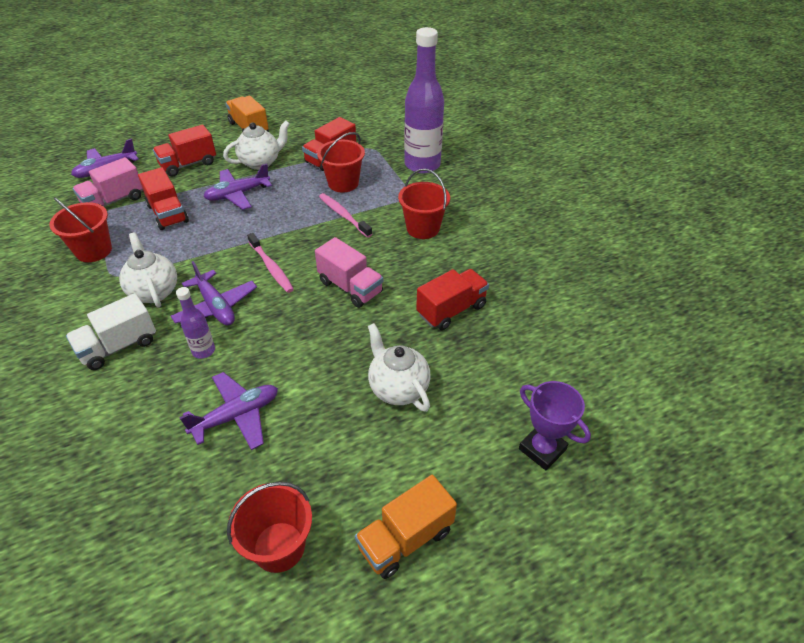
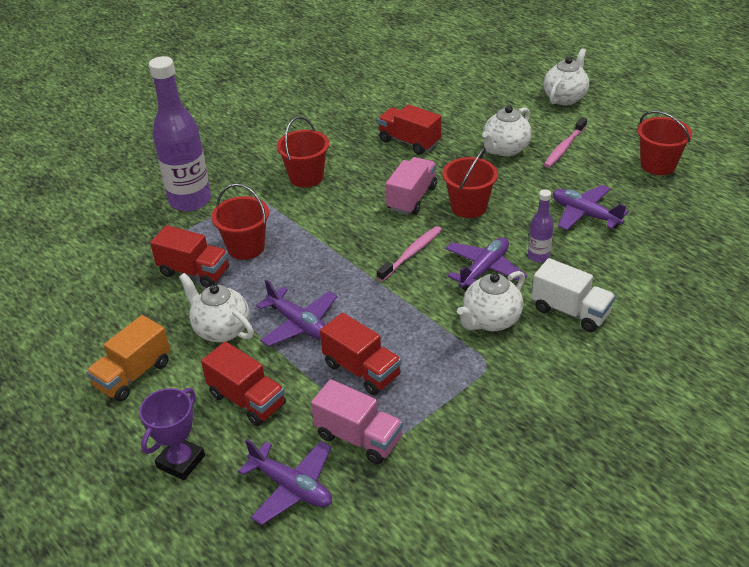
camera: 105 degrees left, 5 degrees down
red bucket [49,197,112,262] -> red bucket moved to [442,148,498,218]
red truck [138,167,189,230] -> red truck turned 90 degrees clockwise [320,313,401,395]
pink toothbrush [319,193,372,238] -> pink toothbrush moved to [544,117,587,168]
orange truck [355,475,457,579] -> none
purple trophy [519,381,591,470] -> purple trophy moved to [139,388,205,480]
none -> white teapot [543,48,589,105]

